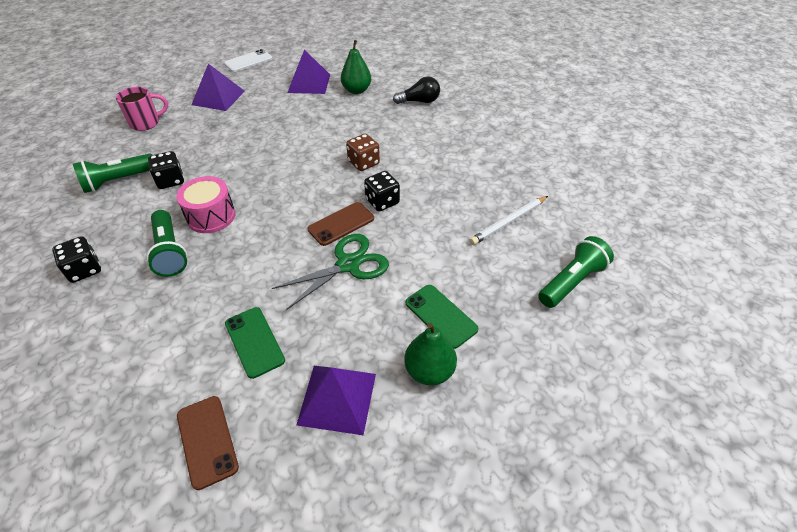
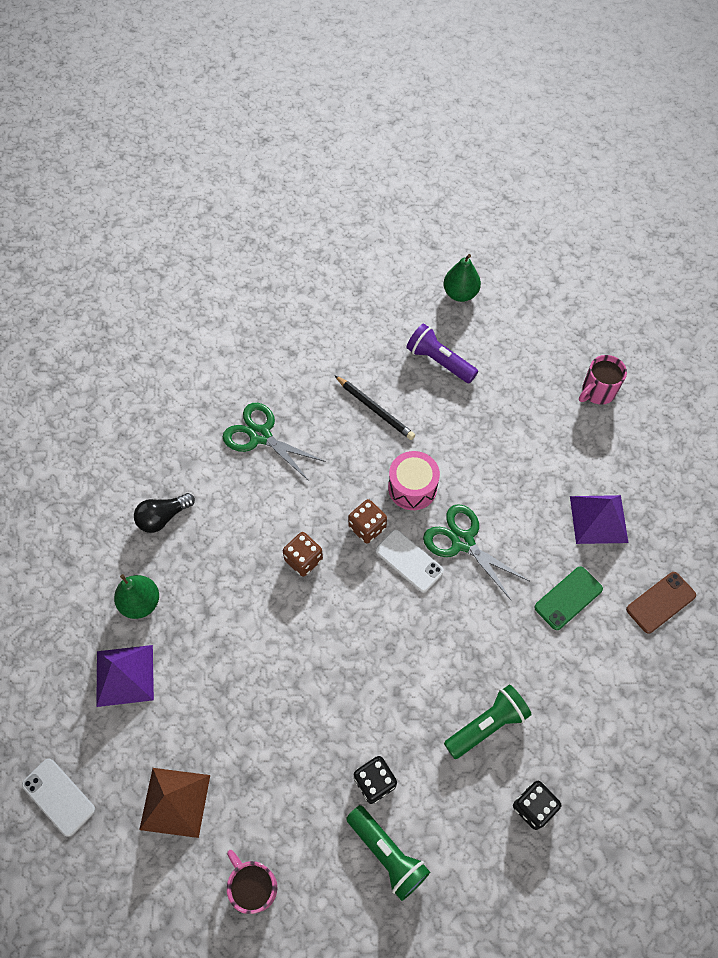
camera: 100 degrees left, 15 degrees up
pink drum [176,176,235,233] -> pink drum moved to [388,451,440,510]
purple pyramid [191,64,245,111] -> brown pyramid [139,768,210,838]
brown phone [308,202,374,246] -> white phone [376,530,444,592]
black dice [364,171,400,211] -> brown dice [348,499,387,544]
black light bulb [393,76,440,104] -> black light bulb turned 105 degrees counterclockwise [134,493,195,533]
green pear [404,323,457,386] -> green pear moved to [443,254,481,302]
green phone [406,285,478,349] -> none
white pencil [470,196,548,245] -> black pencil [335,376,415,440]
green flashlight [538,236,614,308] -> purple flashlight [406,324,478,384]
none -> green scissors [223,403,326,481]
none -> pink mug [579,355,627,405]

